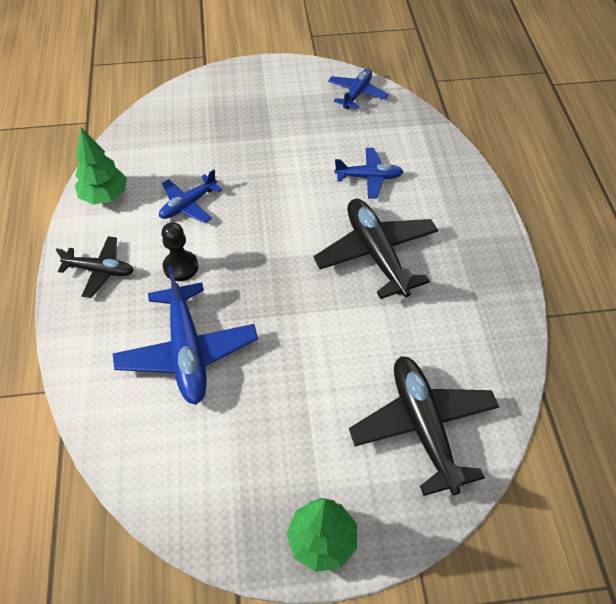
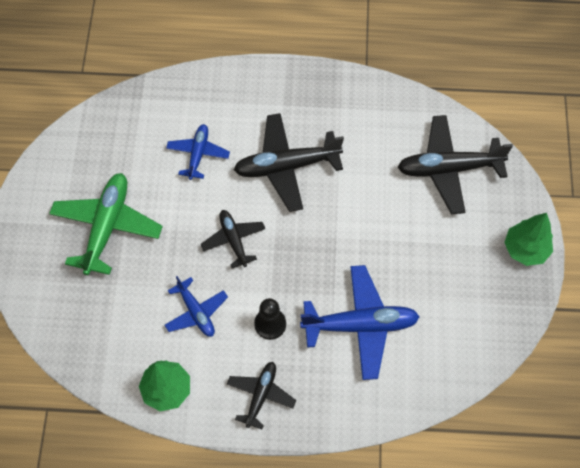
camera: 80 degrees left, 10 degrees up
blue plane [328,69,389,109] -> none
none -> green plane [49,173,163,275]
none -> black plane [201,210,265,268]

